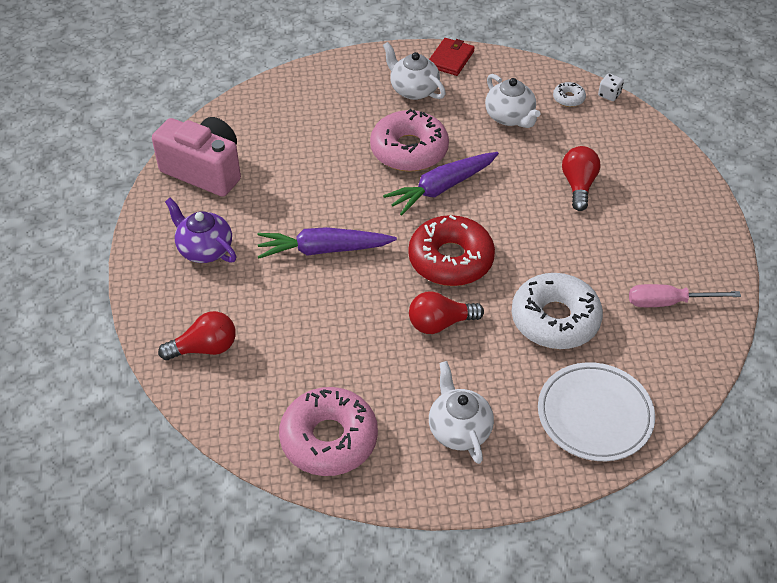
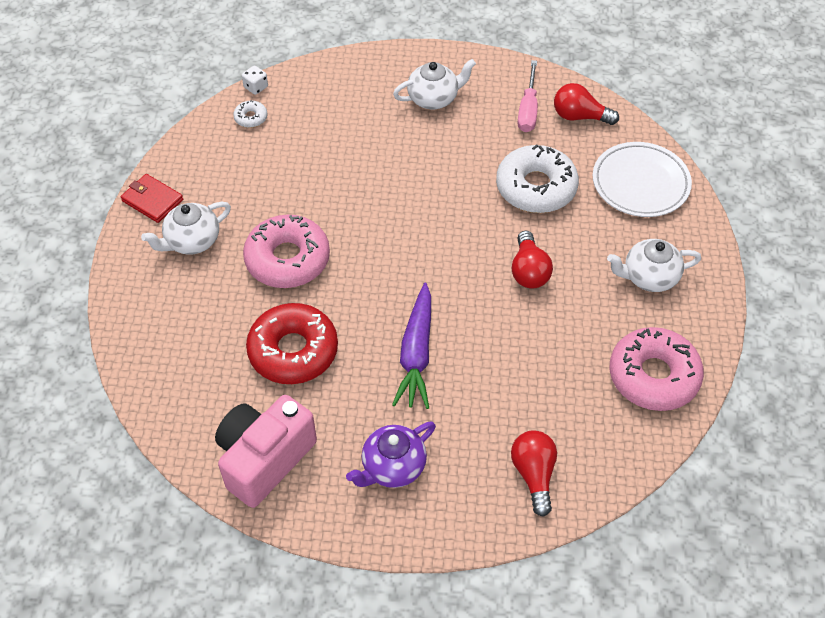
camera: 80 degrees left, 5 degrees up
purple carrot [383,152,499,216] -> none
red donut [408,215,495,286] -> red donut moved to [246,303,338,384]
white teapot [485,74,540,128] -> white teapot moved to [393,59,476,109]
red light bulb [562,146,600,211] -> red light bulb moved to [554,83,619,125]

